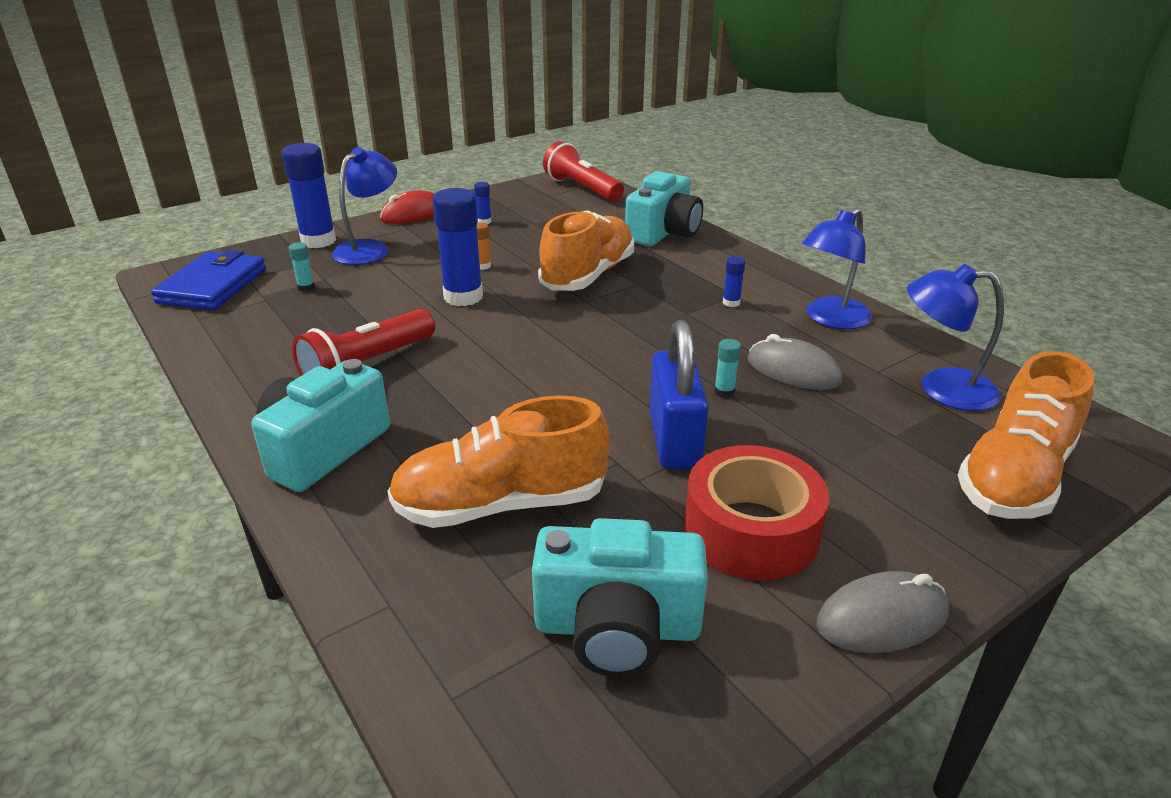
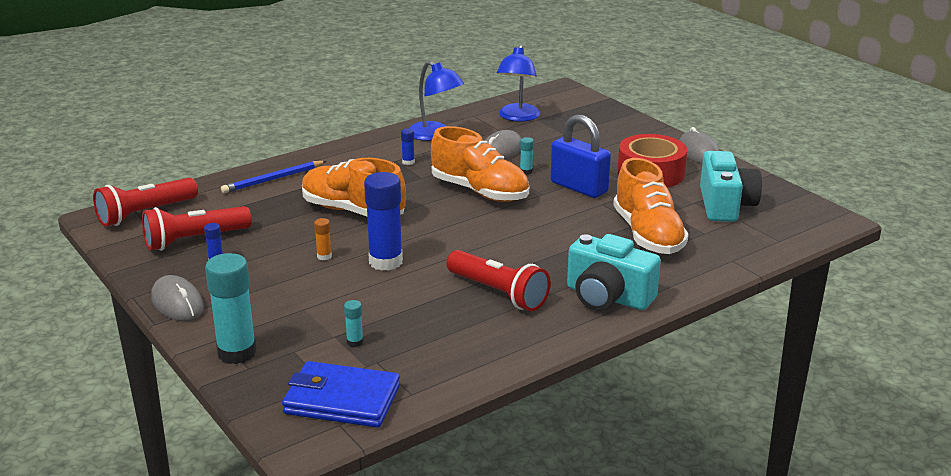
camera: 90 degrees left, 5 degrees down
blue glue stick [282,143,336,248] -> turquoise glue stick [205,253,257,364]
blue lamp [332,147,397,265] -> none
red mouse [380,190,434,224] -> grey mouse [151,275,204,321]
turquoise camera [625,171,703,246] -> blue pencil [221,161,326,193]
blue padlock [650,320,709,469] -> blue padlock turned 45 degrees clockwise [551,114,611,198]
orange shoe [958,351,1094,519] -> orange shoe moved to [431,126,529,202]
none -> red flashlight [142,206,252,251]

